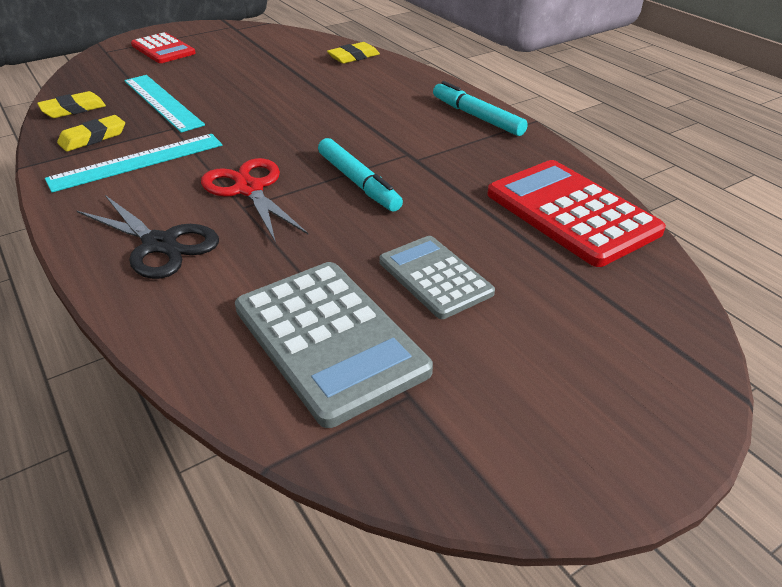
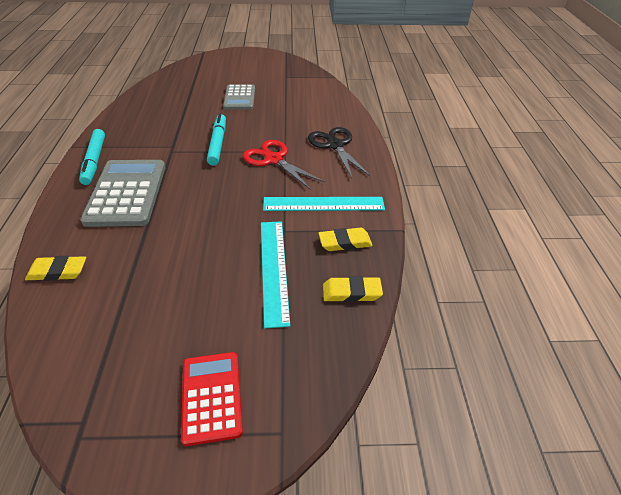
camera: 150 degrees left, 5 degrees up
red scissors [201,158,308,243] -> red scissors turned 135 degrees clockwise [243,140,325,190]
grey calculator [235,262,433,428] -> grey calculator moved to [80,160,165,227]
red calculator [487,160,666,267] -> none

